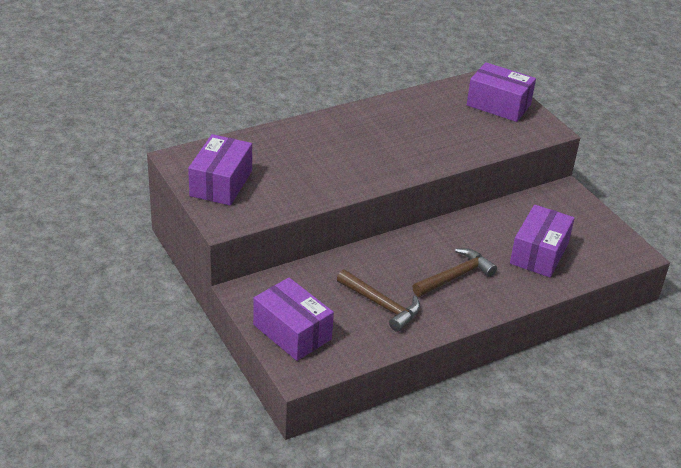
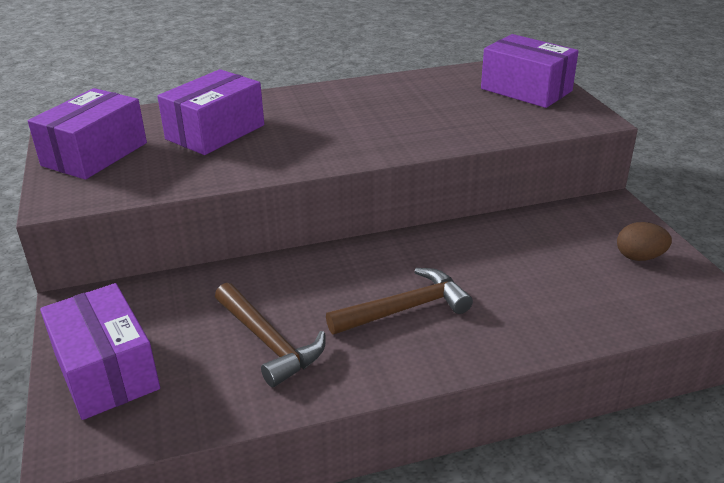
camera: 15 degrees right, 5 degrees down
purple box [510,204,575,277] -> purple box moved to [157,69,264,155]
none -> brown egg [617,222,672,261]

